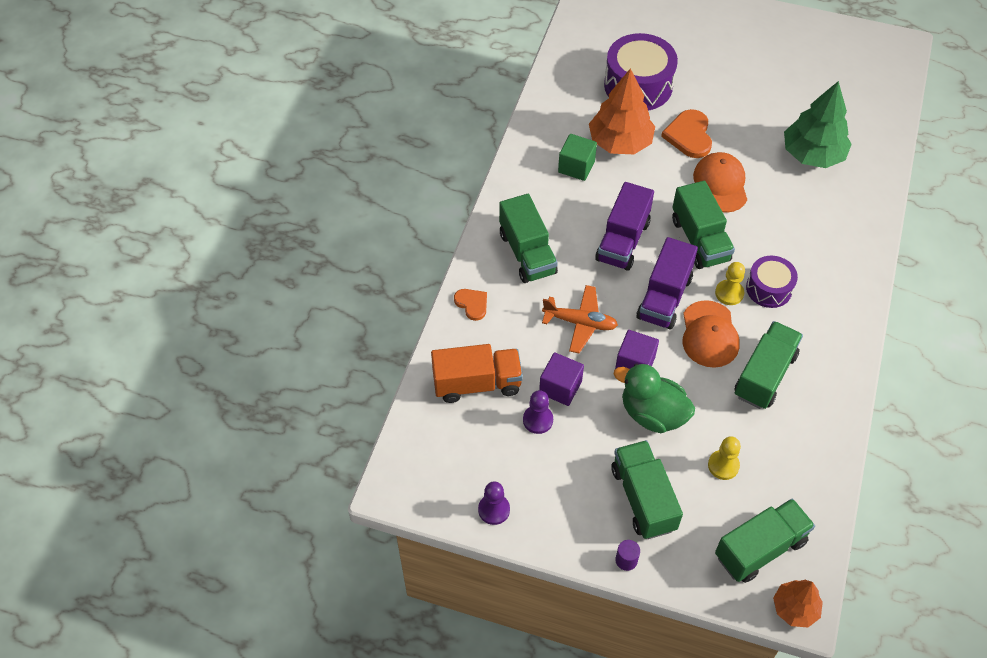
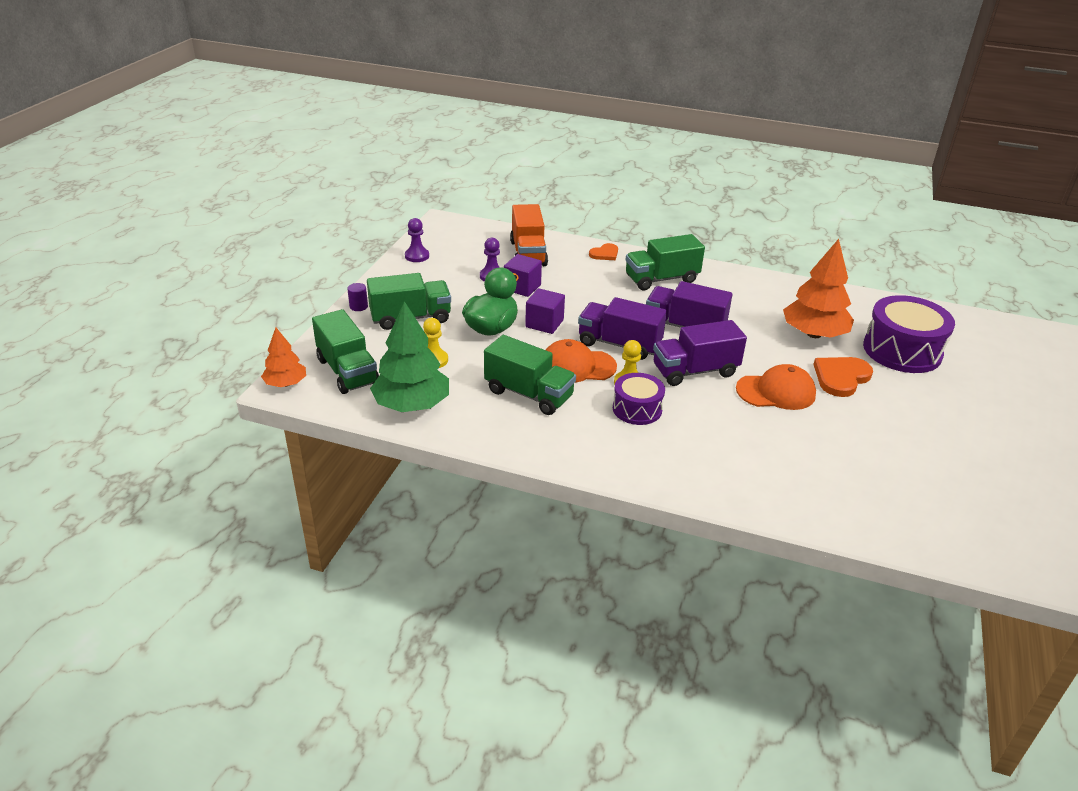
camera: 90 degrees right, 20 degrees down
orange plane [542,285,618,353] -> none
green cube [558,134,597,181] -> none
orange heart [661,109,712,158] -> orange heart turned 45 degrees counterclockwise [813,357,873,397]
green truck [672,181,735,269] -> purple truck [653,320,747,386]
green tree [784,81,852,168] -> green tree moved to [370,301,449,412]

